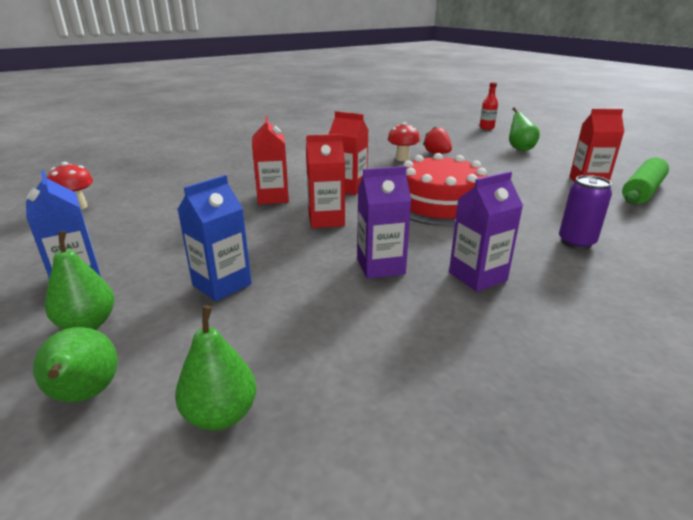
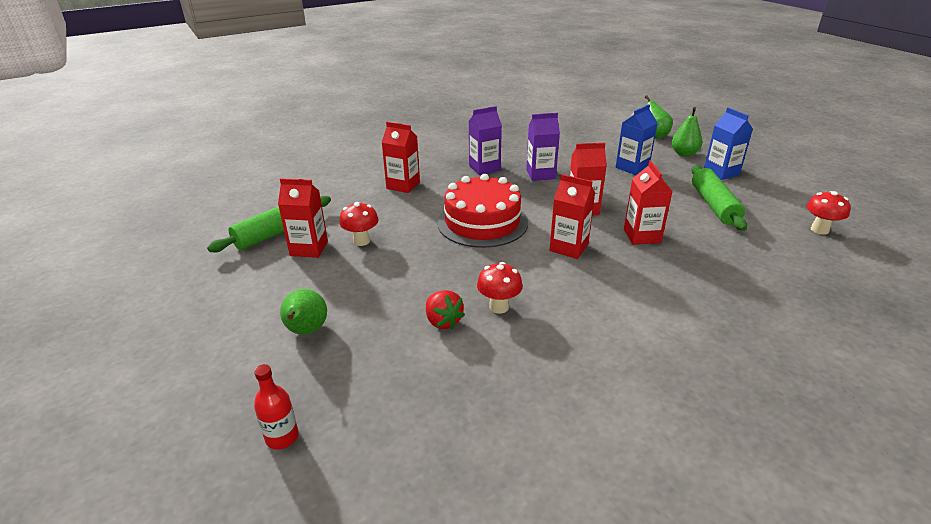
camera: 175 degrees left, 5 degrees up
green pear [175,305,257,430] -> none
purple can [559,175,612,250] -> red carton [381,122,420,193]
none -> red mushroom [339,202,379,246]
none -> green rolling pin [691,165,747,231]

